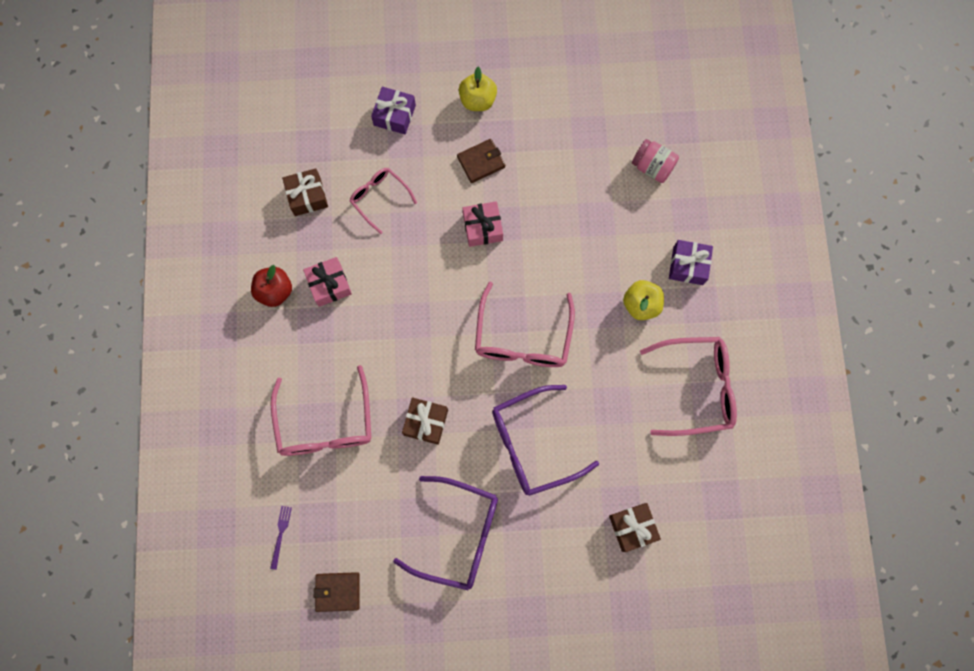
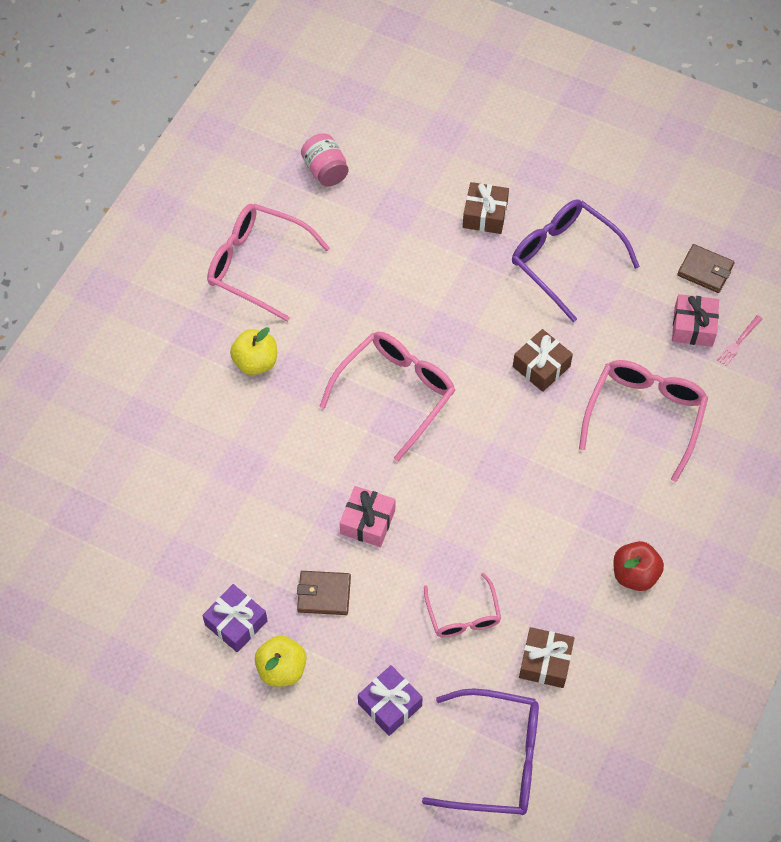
camera: 150 degrees left, 15 degrees down
purple fork [270,506,292,570] -> pink fork [717,315,762,366]
pink gift [303,257,352,307] -> pink gift moved to [672,294,719,347]
purple glasses [492,385,599,496] -> purple glasses moved to [422,688,539,815]
brown gift [609,503,661,552] -> brown gift moved to [463,182,509,234]
pink jar [632,139,679,183] -> pink jar moved to [301,133,349,187]
purple gift [669,240,713,285] -> purple gift moved to [202,584,268,653]

